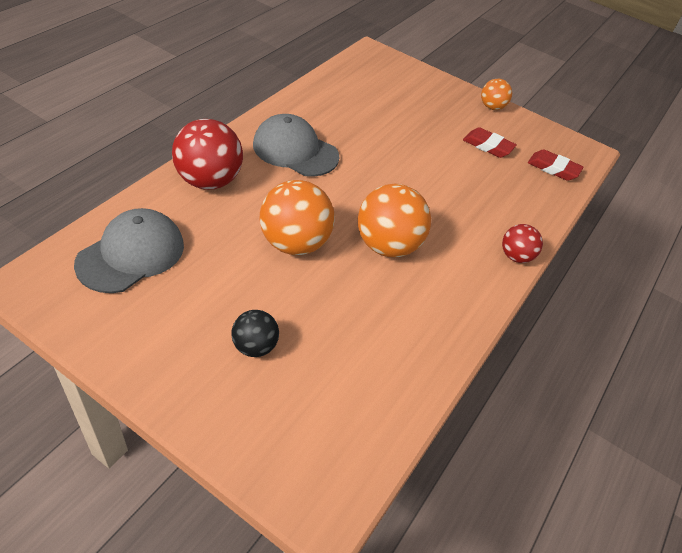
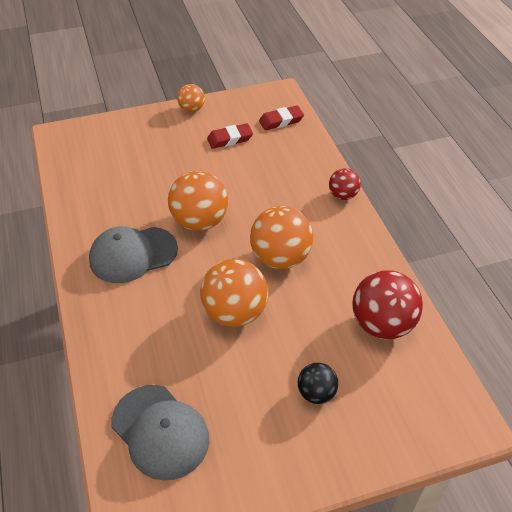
camera: 45 degrees left, 0 degrees up
grey cap [74,208,184,293] -> grey cap turned 150 degrees clockwise [111,385,209,481]
red ball [172,119,243,190] -> red ball moved to [352,270,423,339]
none -> orange ball [168,171,228,231]

